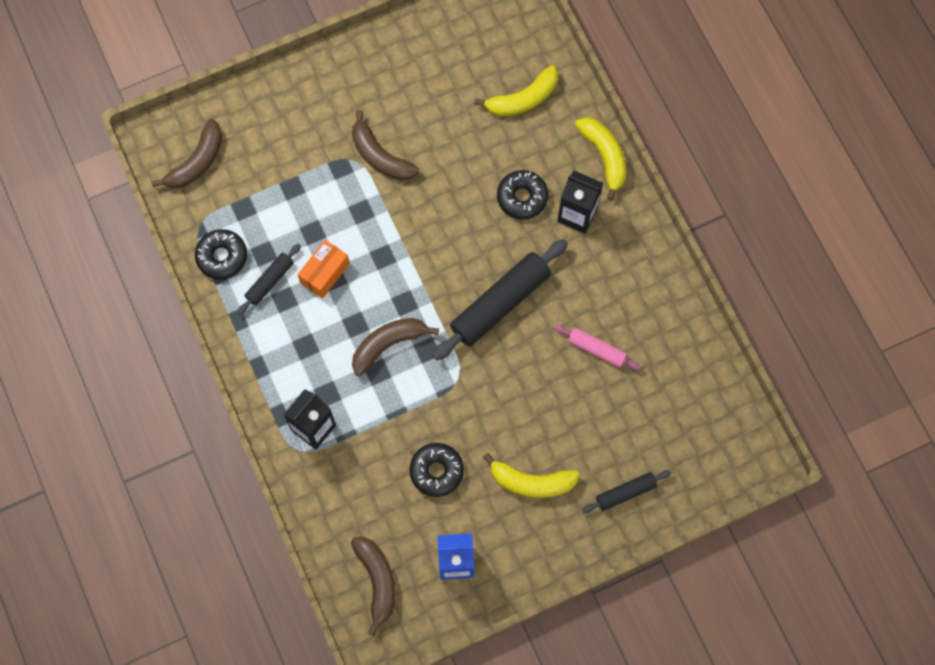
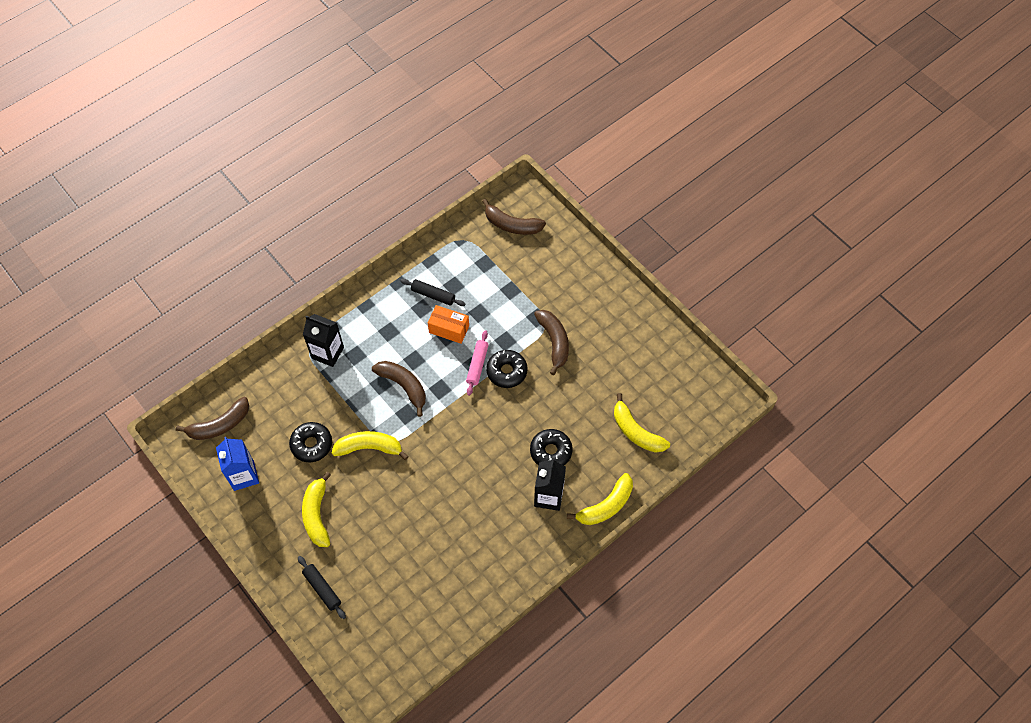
camera: 75 degrees right, 10 degrees down
black donut [195,229,247,280] -> black donut moved to [486,350,528,388]
brown banana [352,110,419,181] -> brown banana turned 135 degrees clockwise [534,310,569,375]
black rolling pin [432,239,568,360] -> none
pink rolling pin [555,325,641,370] -> pink rolling pin moved to [466,330,489,396]
none -> yellow banana [332,431,409,460]

